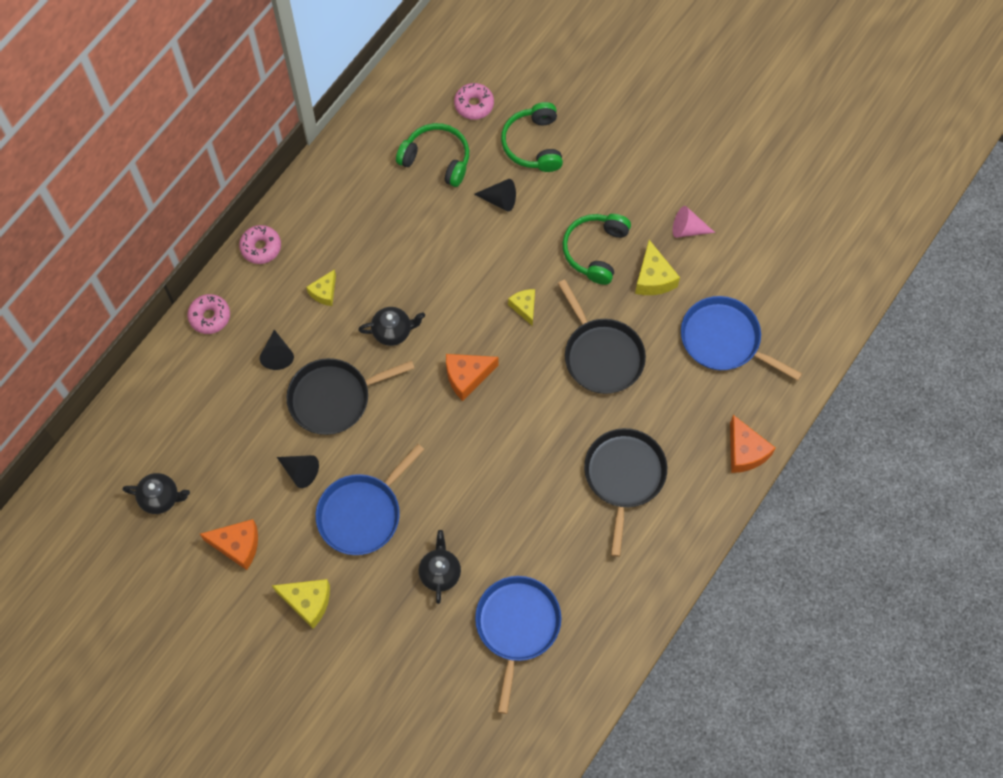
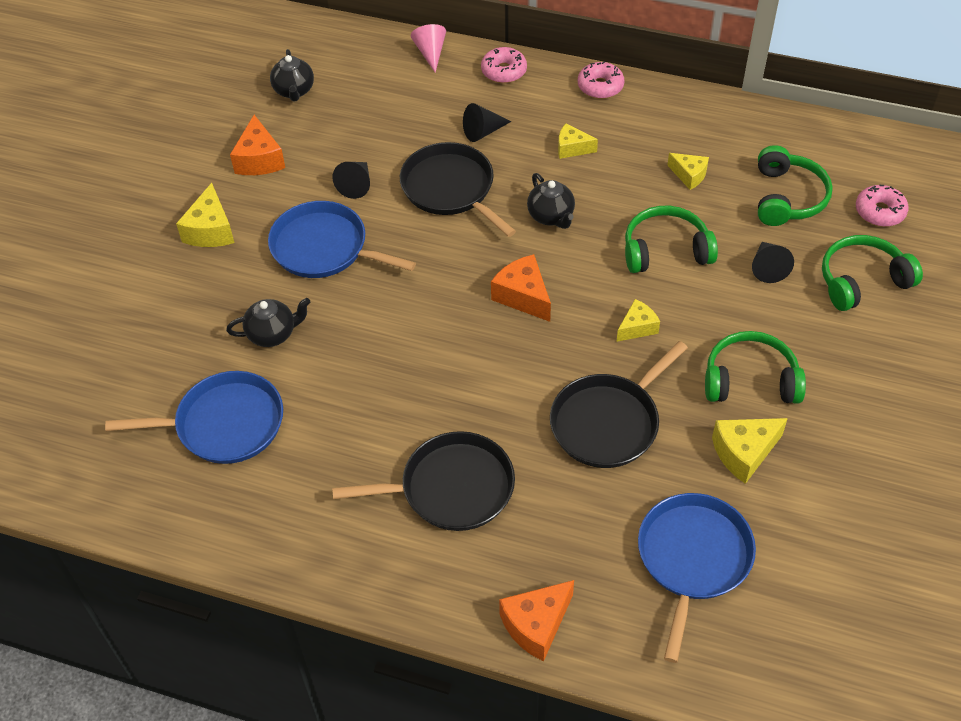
camera: 75 degrees right, 15 degrees down
pink cone [673,206,715,238] -> pink cone moved to [411,24,446,73]
none -> green headphones [625,206,718,273]
none -> yellow cheese [667,153,709,190]

